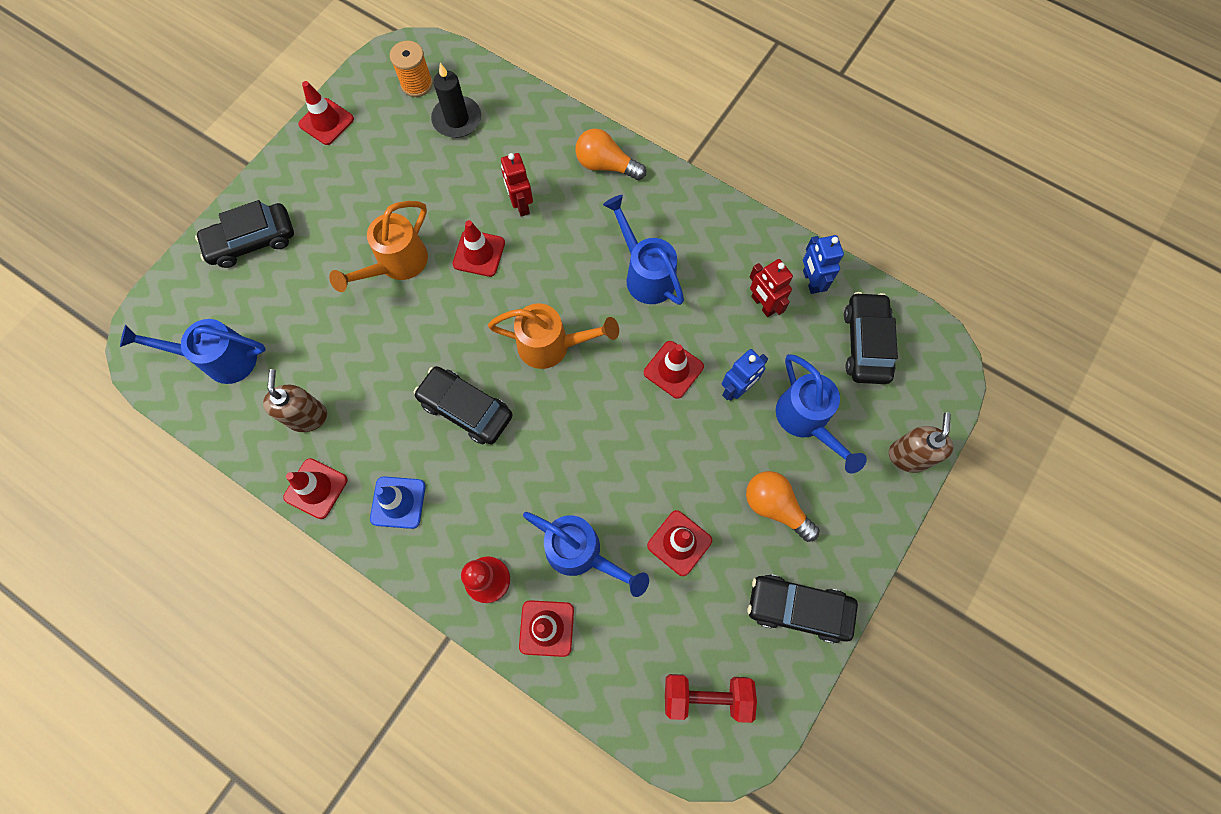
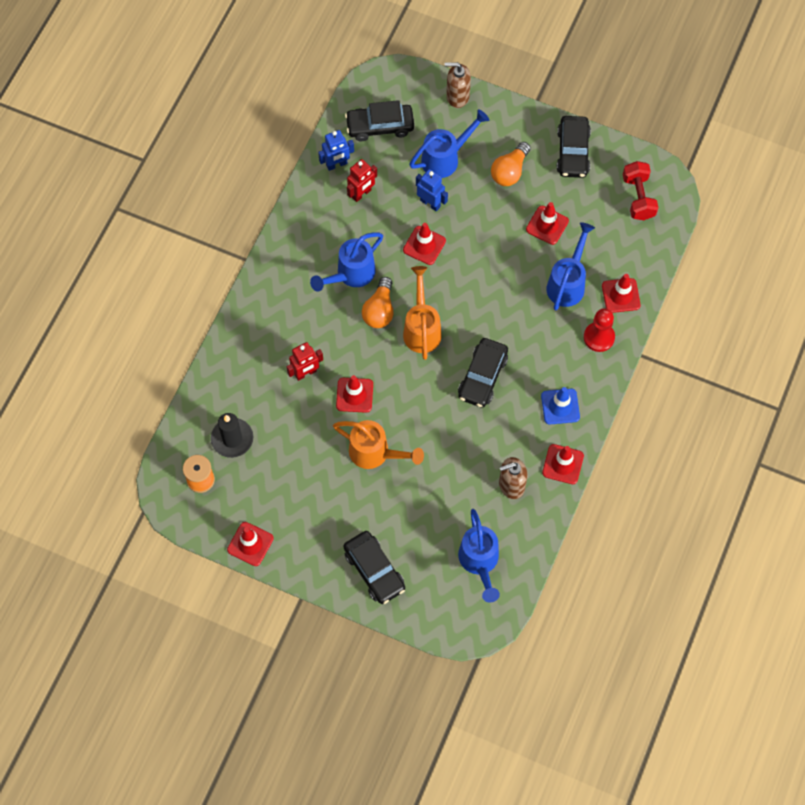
camera: 100 degrees left, 5 degrees down
orange light bulb [576,129,646,180] -> orange light bulb moved to [362,277,394,328]

